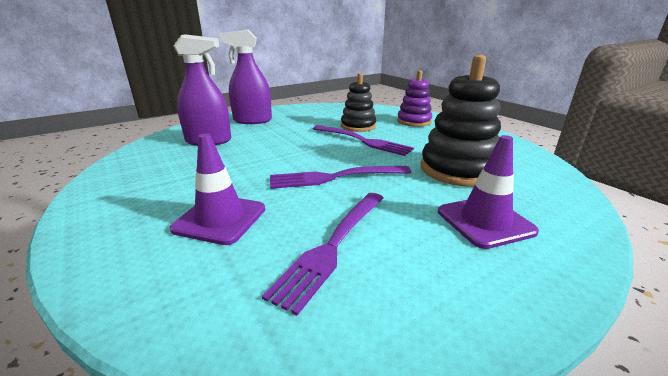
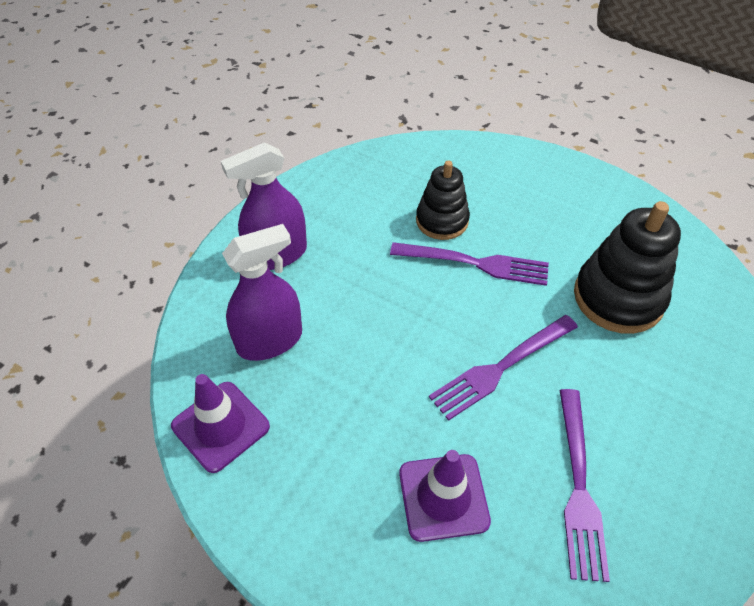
camera: 25 degrees left, 25 degrees up
purple stacking toy [397,70,432,127] -> none
purple traffic cone [438,135,539,249] -> purple traffic cone moved to [171,374,270,473]

